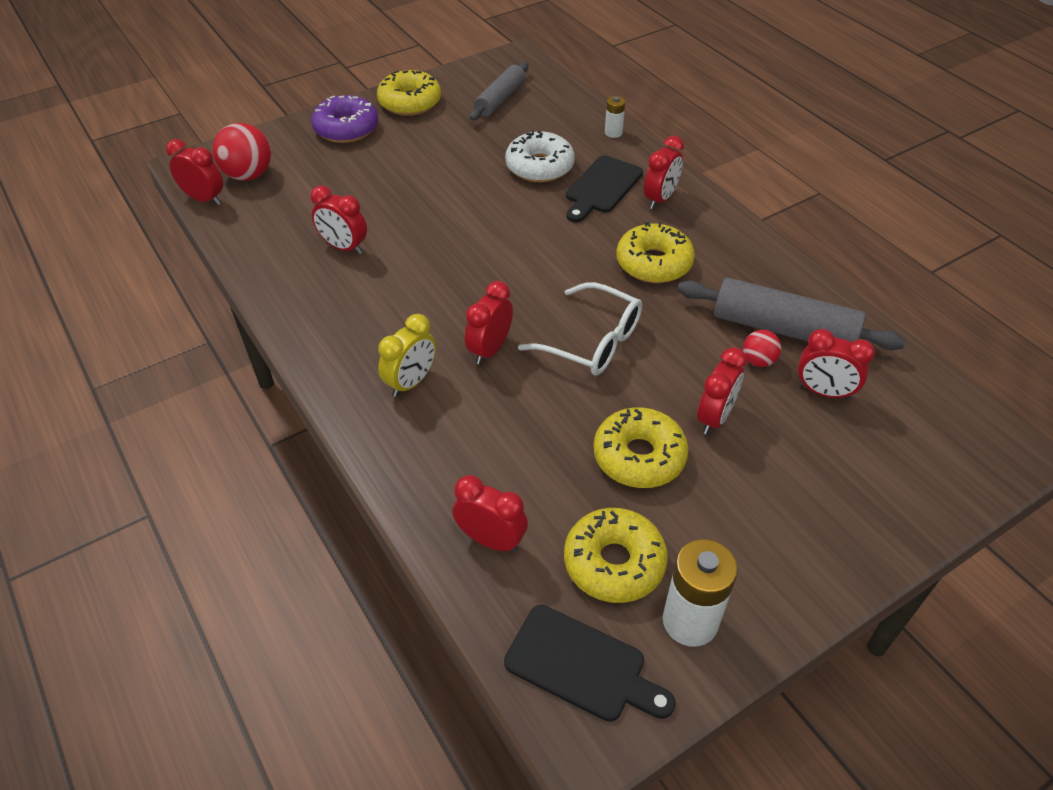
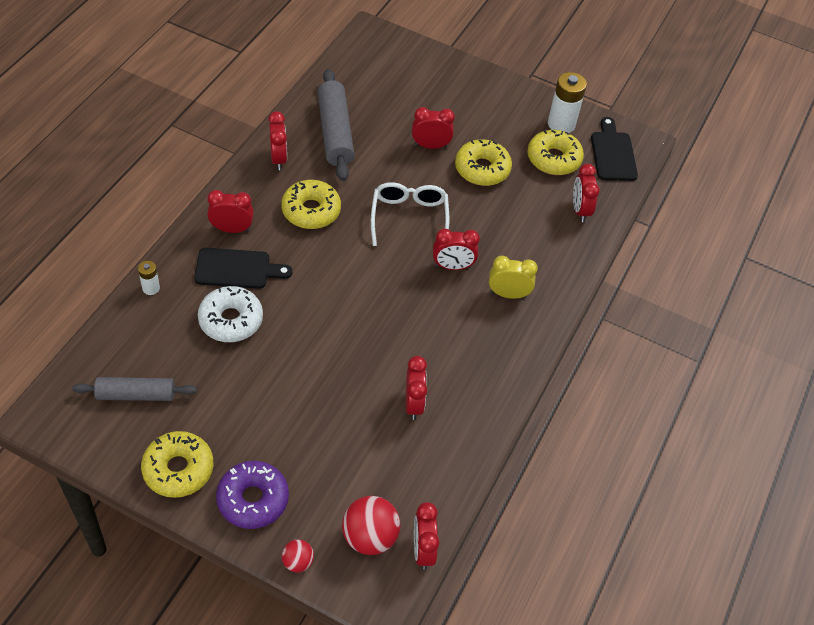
camera: 125 degrees left, 5 degrees up
red ball [743,330,782,367] -> red ball moved to [282,540,314,572]
red clock [798,329,875,400] -> red clock moved to [268,111,287,170]

